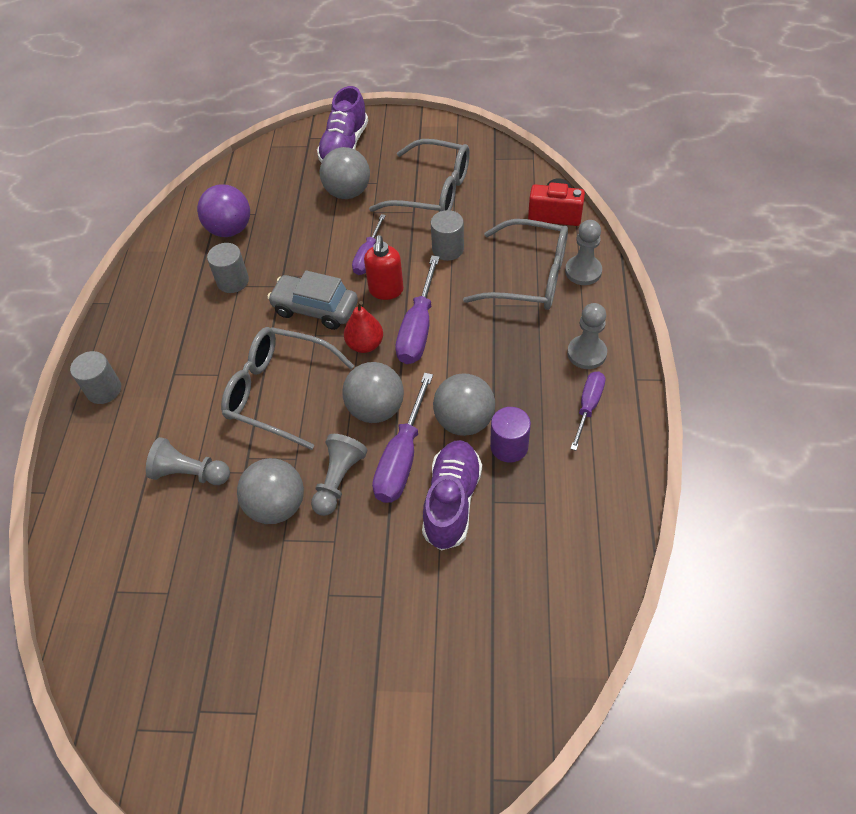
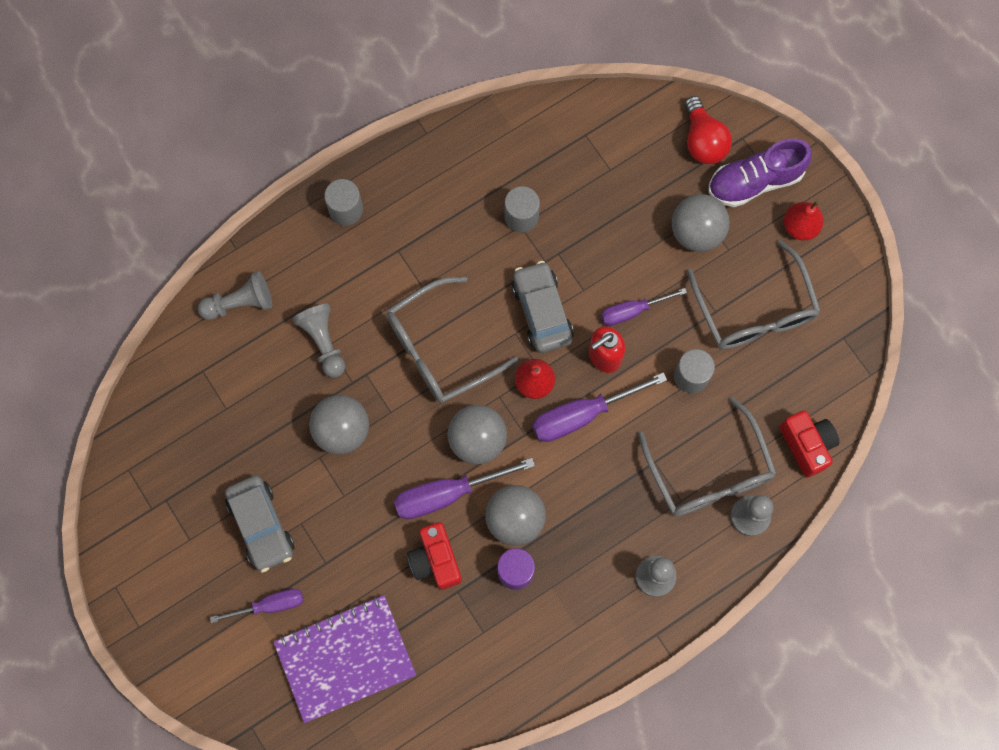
camera: 50 degrees right, 20 degrees up
purple ball [197,184,250,237] -> none
grey glasses [221,327,354,450] -> grey glasses turned 105 degrees counterclockwise [387,277,518,403]
grey pawn [311,434,367,516] -> grey pawn moved to [198,271,272,320]
purple shoe [422,440,482,551] -> red camera [407,522,462,590]
purple screwdriver [570,371,605,451] -> purple screwdriver moved to [210,589,304,623]
none -> grey car [225,476,295,573]
none -> purple notebook [273,595,416,723]
none -> red light bulb [685,96,732,164]
none -> red pear [784,200,824,240]

